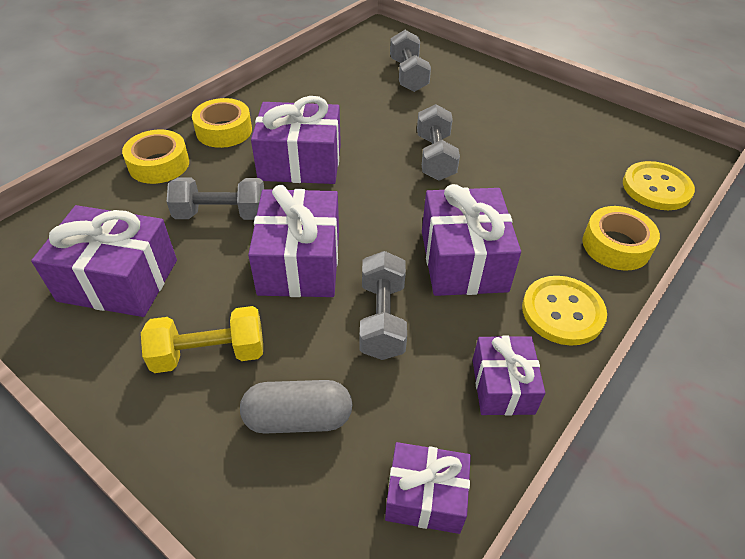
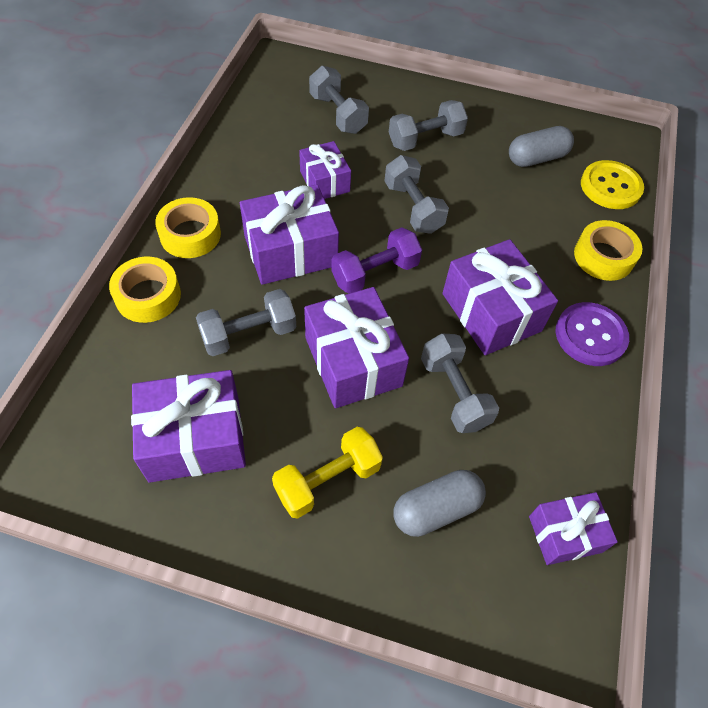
camera: 25 degrees left, 10 degrees up
purple gift [473,336,545,416] -> purple gift moved to [299,141,351,199]
yellow button [522,276,607,346] -> purple button [555,302,629,366]
none -> purple dumbbell [331,227,422,294]
none -> grey dumbbell [389,100,468,151]
none -> grey capsule [509,126,574,167]

